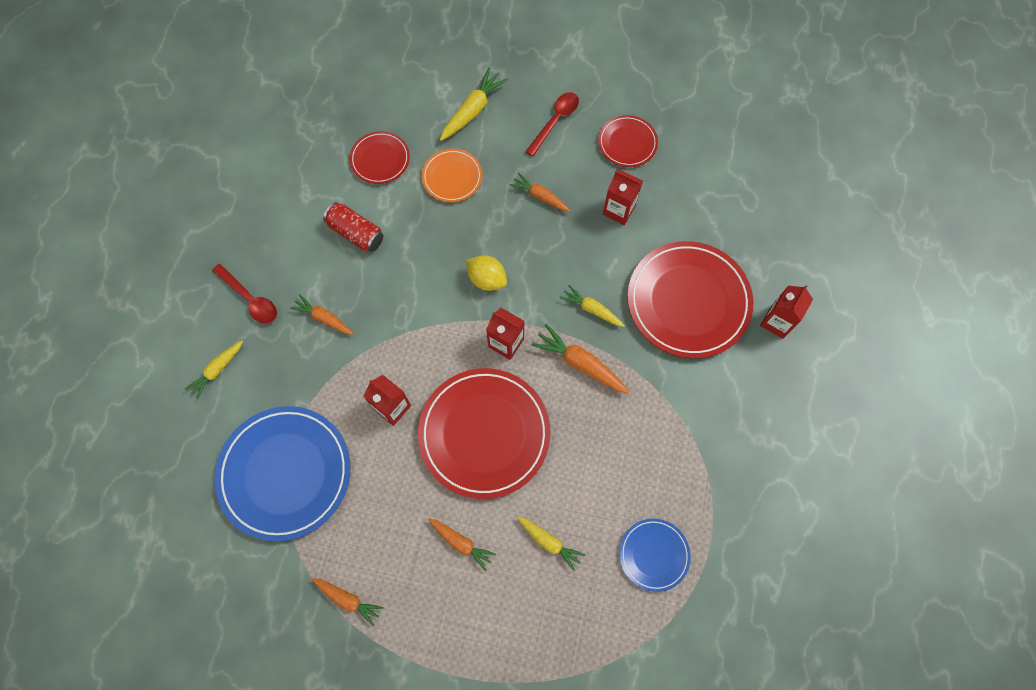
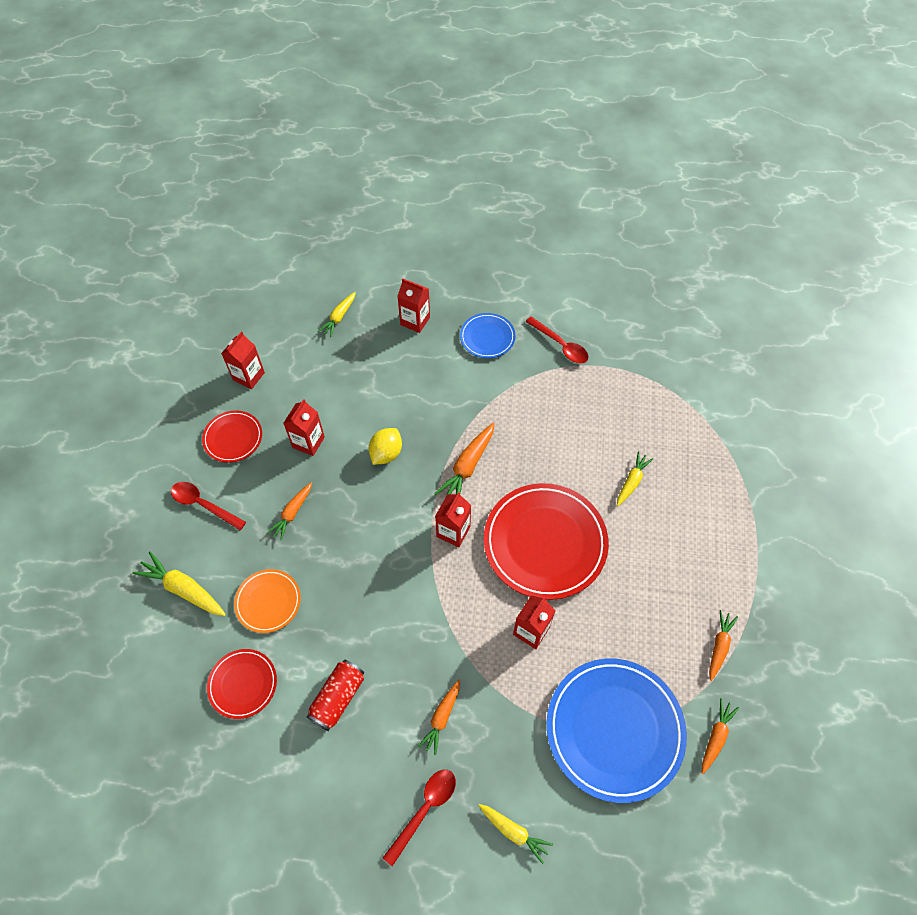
camera: 95 degrees left, 10 degrees down
orange carrot [428,518,496,571] -> orange carrot moved to [702,698,739,774]
yellow lemon [466,255,507,291] -> yellow lemon moved to [369,428,402,465]
yellow carrot [560,285,625,327] -> yellow carrot moved to [318,292,356,337]
blue plate [619,518,691,592] -> blue plate moved to [460,313,516,358]
red plate [627,241,753,358] -> none
none -> red carton [221,332,265,389]
none -> red spoon [525,316,589,364]

